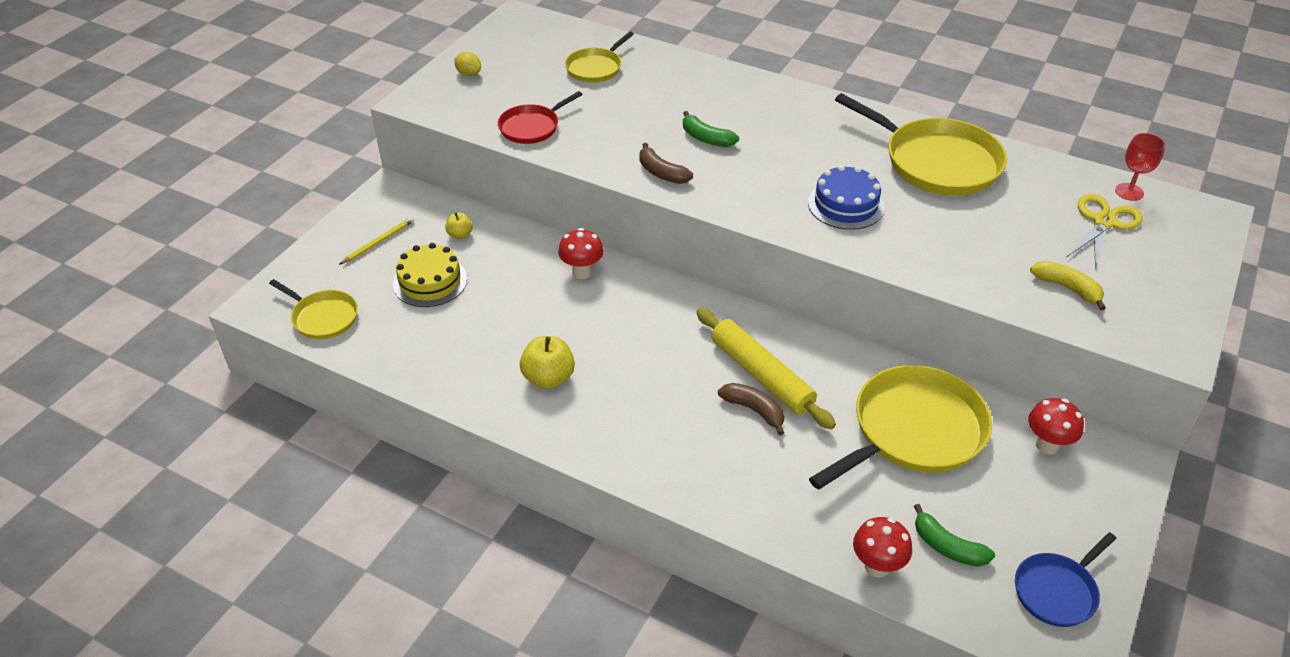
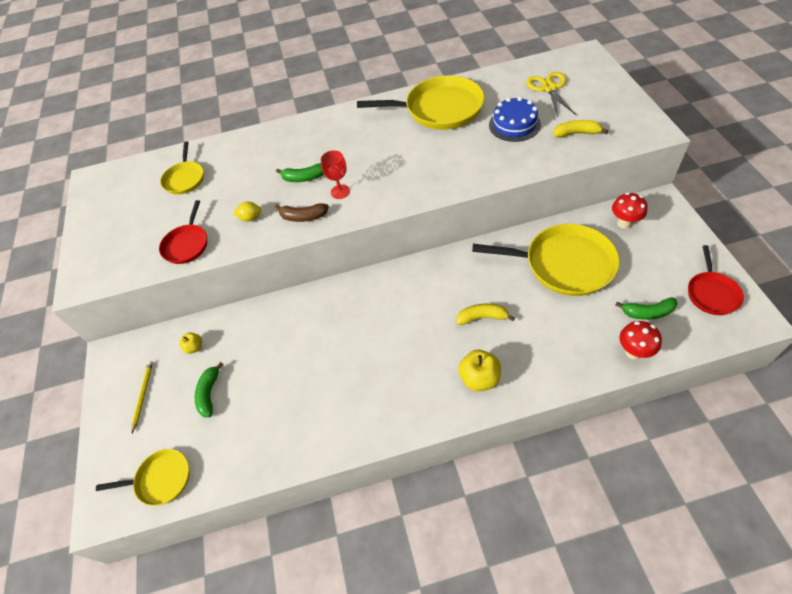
camera: 35 degrees left, 10 degrees up
yellow cake [393,243,467,307] -> green banana [195,362,224,417]
yellow lemon [455,52,481,76] -> yellow lemon moved to [233,202,261,222]
yellow apple [520,336,575,389] -> yellow apple moved to [458,350,501,391]
red mushroom [558,228,604,279] -> none
yellow rolling pin [696,308,836,429] -> none
brown banana [718,383,784,435] -> yellow banana [456,304,515,325]
blue cake [808,165,885,230] -> blue cake moved to [489,97,541,142]
yellow pan [809,365,992,490] -> yellow pan turned 90 degrees clockwise [472,224,620,296]
blue pan [1015,532,1117,627] -> red pan [688,245,744,315]
red goblet [1115,133,1165,201] -> red goblet moved to [321,150,350,199]

